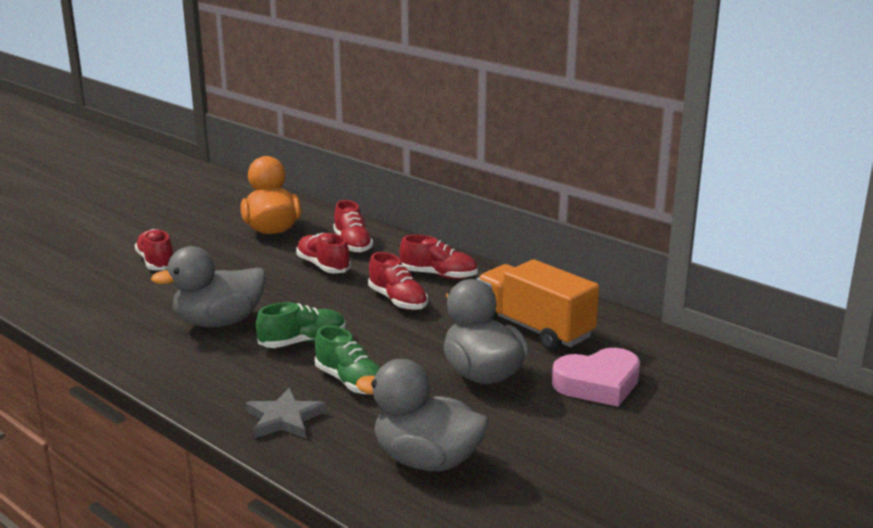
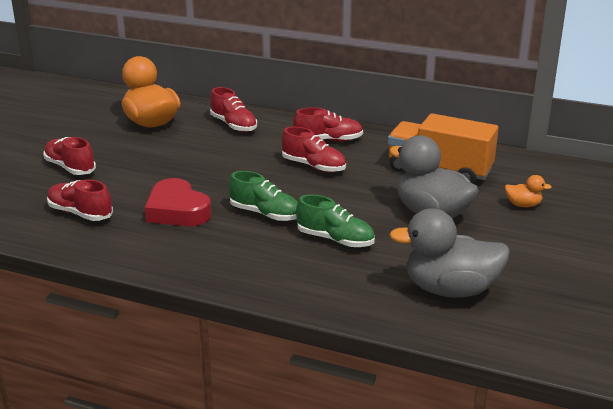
camera: 20 degrees left, 5 degrees up
grey duck [151,246,266,327] -> red heart [145,178,211,226]
grey star [246,388,326,439] -> none
green shoe [256,302,346,348] -> green shoe turned 75 degrees clockwise [229,171,298,221]
red shoe [296,233,351,274] -> red shoe moved to [47,180,113,221]
pink heart [552,348,640,407] -> orange duck [505,175,552,207]

